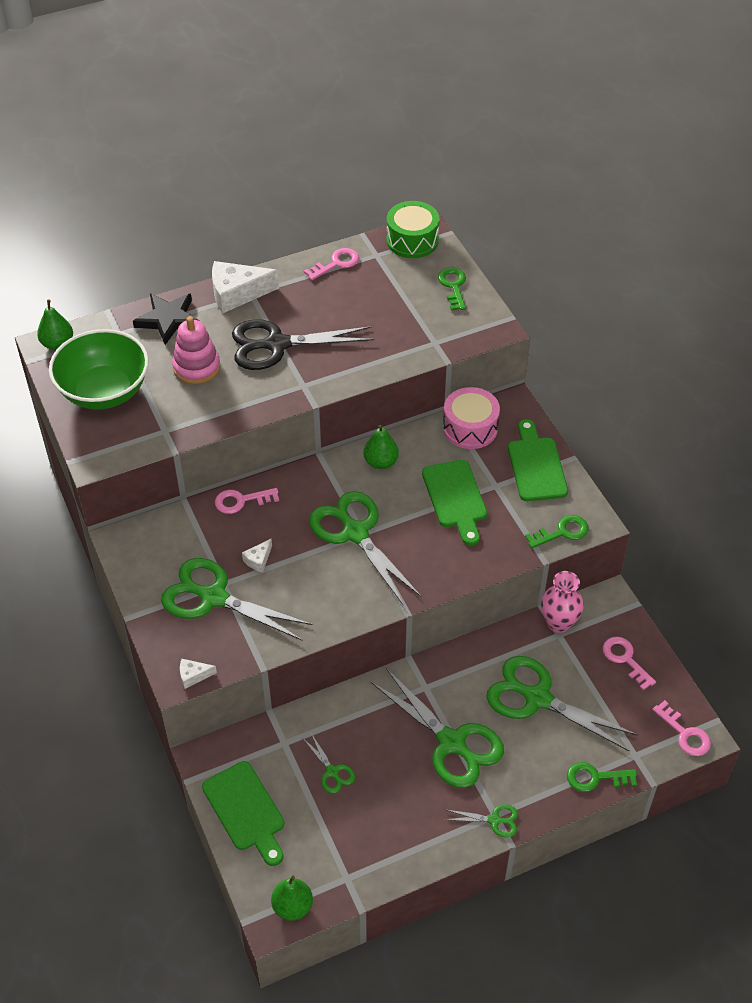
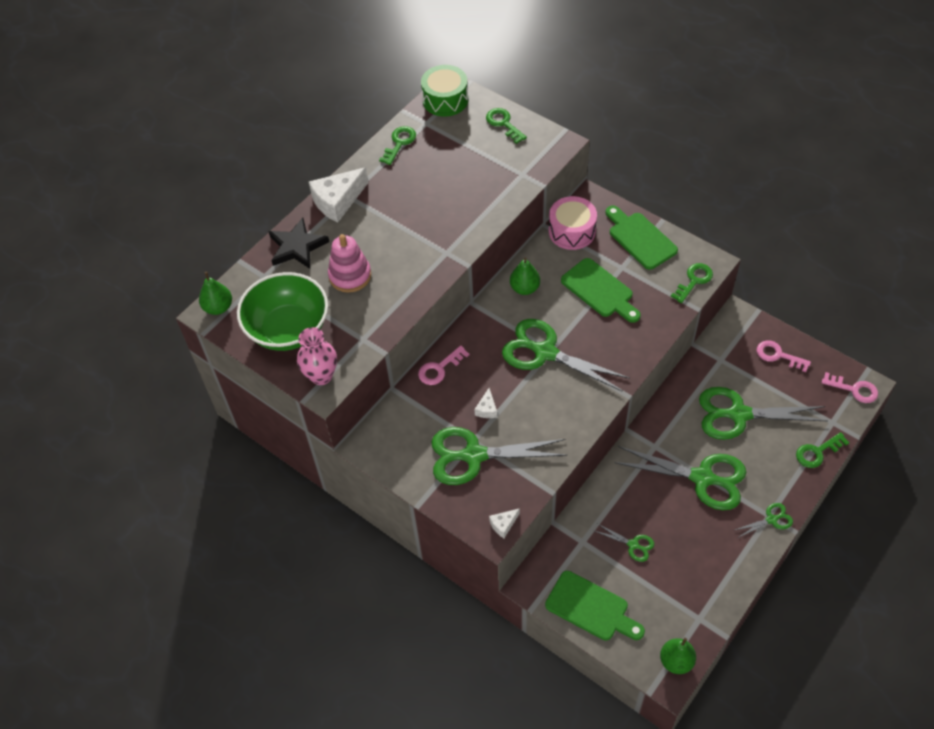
camera: 25 degrees left, 5 degrees up
black scissors [232,319,374,370] -> none
pink key [304,248,359,280] -> green key [379,126,416,165]
pink vase [541,571,584,633] -> pink vase moved to [297,327,337,385]

